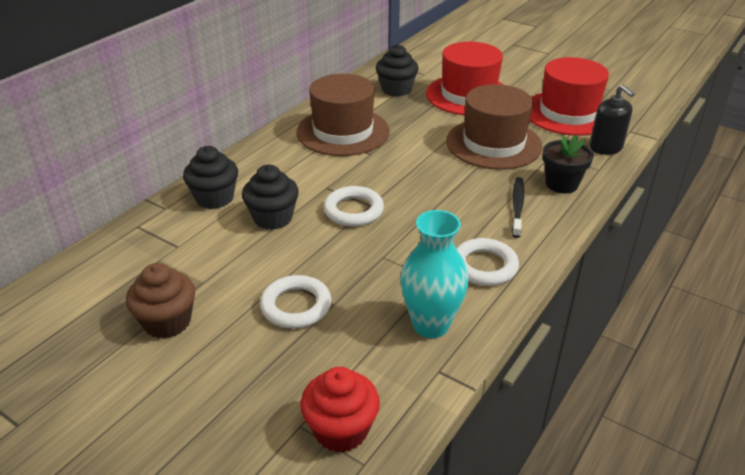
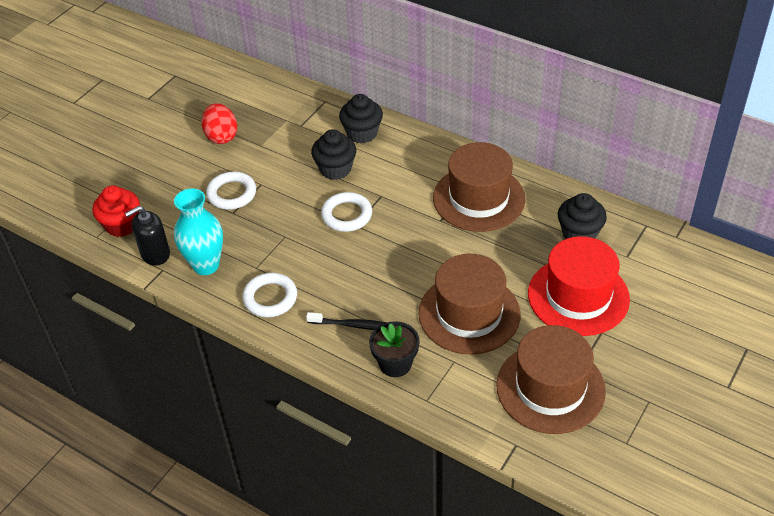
camera: 90 degrees right, 10 degrees up
brown cupcake [126,263,195,339] -> red egg [202,103,237,144]
red hat [530,57,609,136] -> brown hat [496,325,606,434]
black soap dispenser [590,85,634,155] -> black soap dispenser moved to [125,206,170,266]

